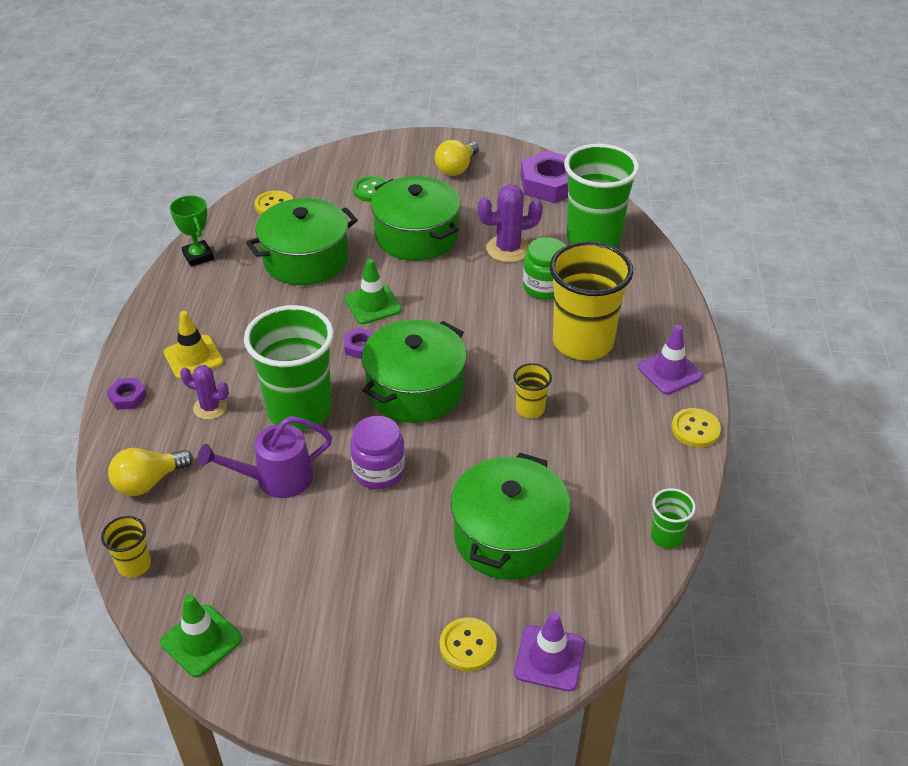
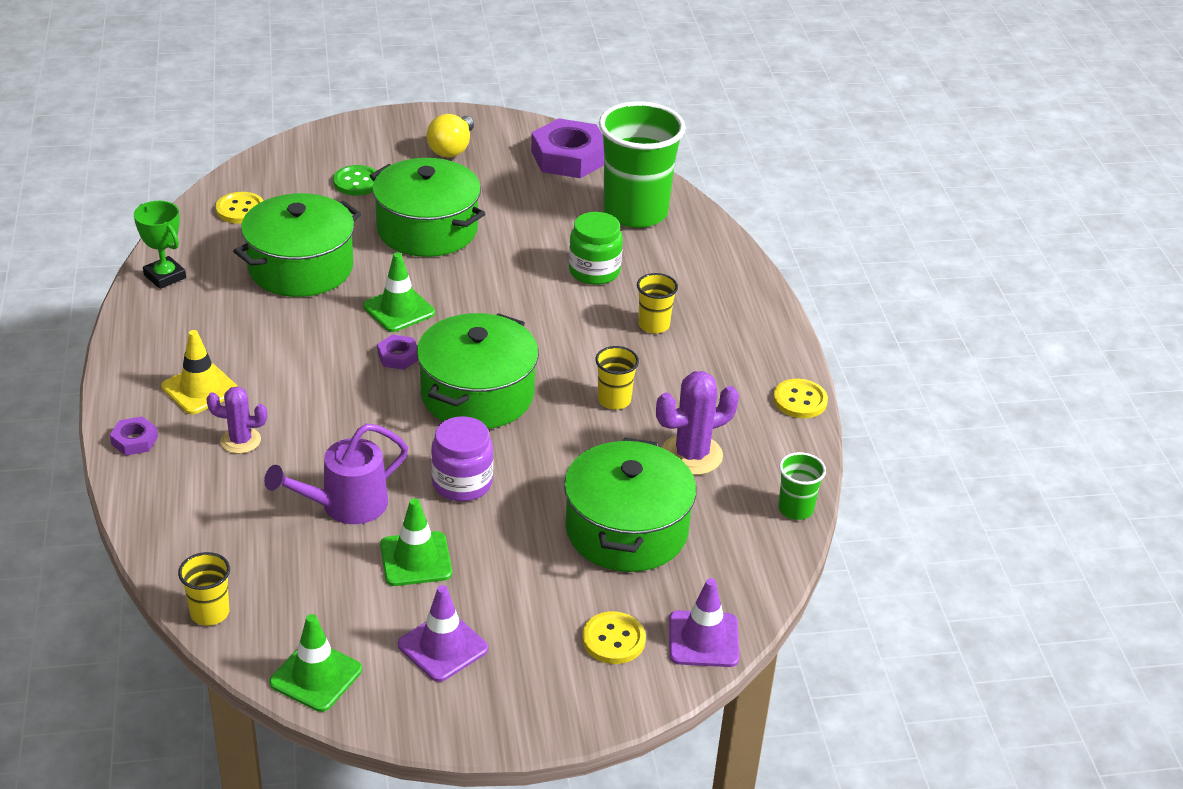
camera: 15 degrees left, 5 degrees down
yellow light bulb [108,448,193,496] -> none
green cup [244,305,334,431] -> none
purple cactus [477,185,543,263] -> purple cactus moved to [656,371,739,475]
yellow cup [550,241,633,360] -> yellow cup [637,273,678,333], size x0.45
purple traffic cone [638,325,703,395] -> purple traffic cone moved to [398,585,488,682]
none -> green traffic cone [380,498,452,586]

